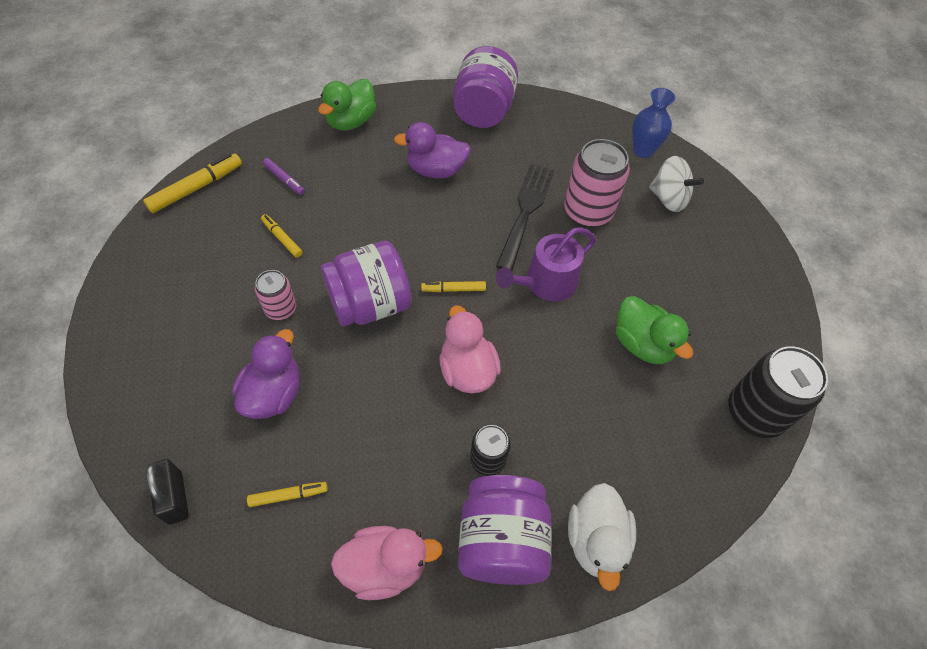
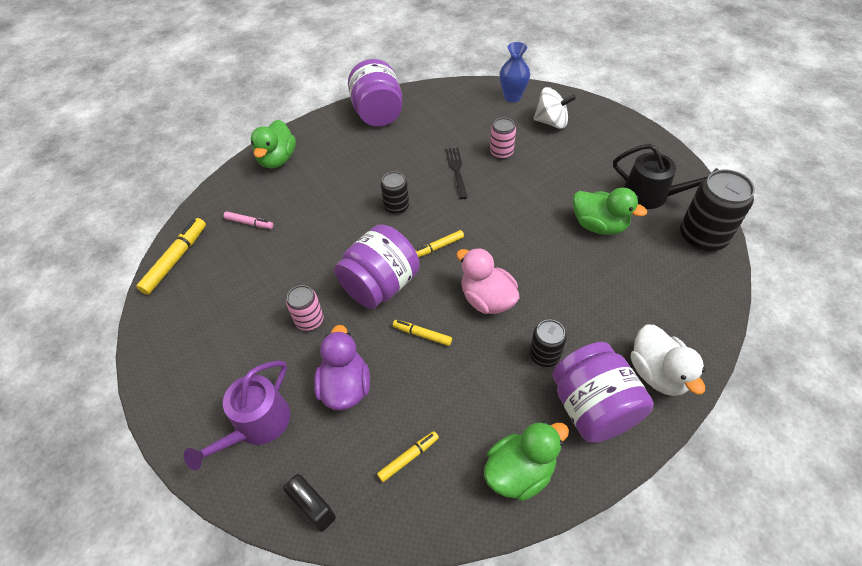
camera: 20 degrees left, 5 degrees down
yellow marker [261,214,303,258] -> yellow marker moved to [393,320,452,346]
purple marker [263,158,305,195] -> pink marker [224,211,273,229]
pink duck [331,526,443,600] -> green duck [484,421,569,501]
purple duck [394,122,471,178] -> none
black fork [496,164,555,271] -> black fork [445,147,468,199], size x0.62
purple watering can [496,227,596,301] -> purple watering can moved to [184,360,290,470]
pink can [564,139,630,227] -> pink can [490,118,516,159], size x0.57
none -> black can [381,171,409,215]
none -> black watering can [613,144,718,209]

